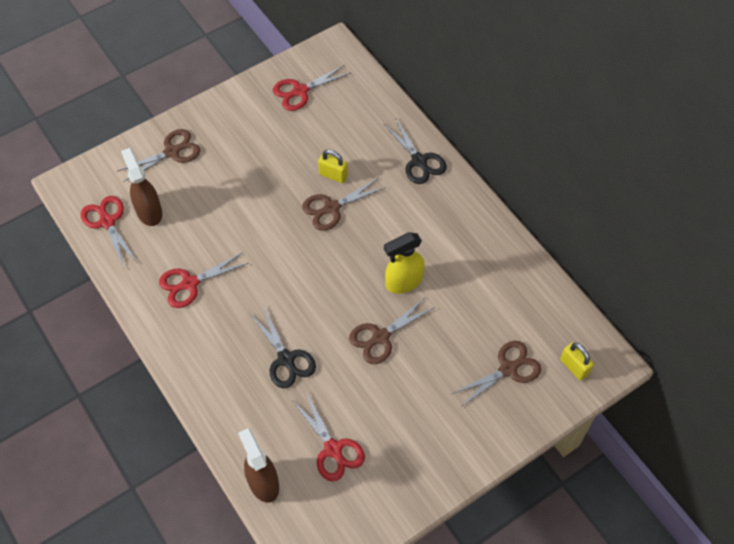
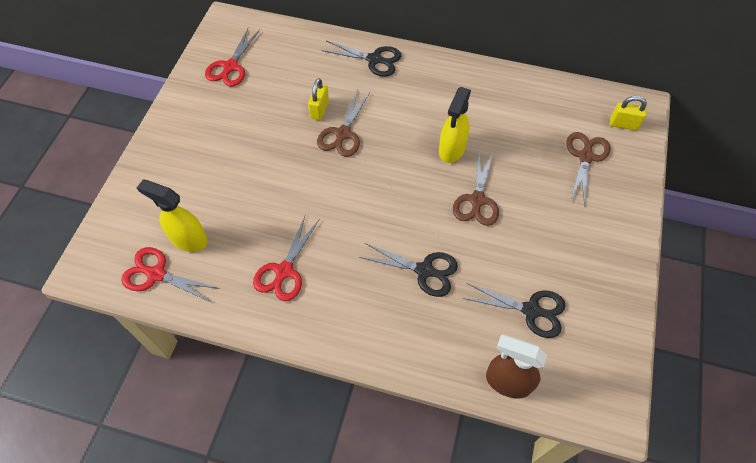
camera: 40 degrees left, 0 degrees up
brown scissors [118,129,201,182] -> none
brown spray bottle [121,148,162,226] -> yellow spray bottle [137,180,208,252]
red scissors [292,393,365,482] -> black scissors [463,283,566,338]
yellow padlock [318,150,348,183] -> yellow padlock turned 60 degrees counterclockwise [308,78,329,120]

